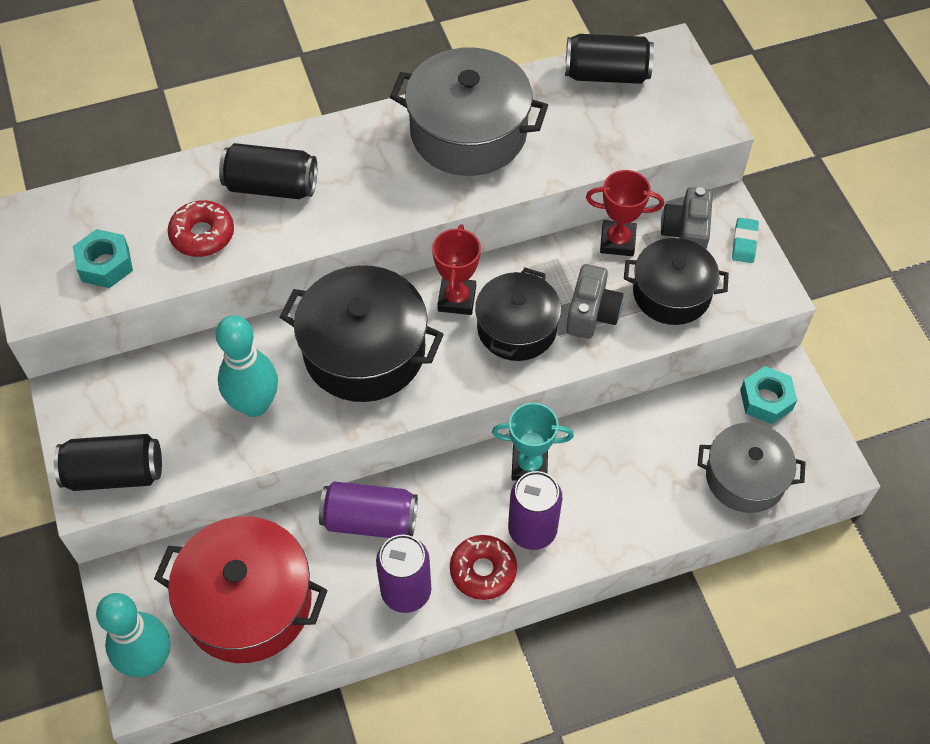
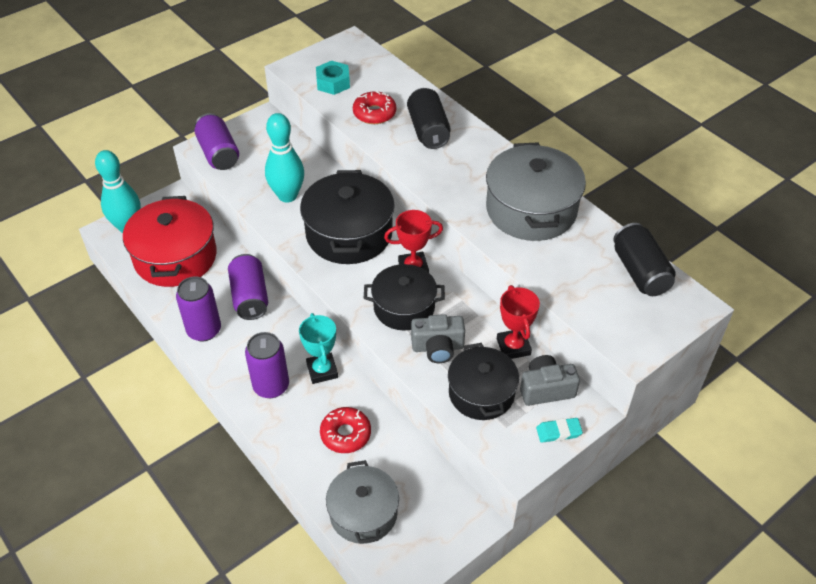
camera: 70 degrees right, 10 degrees down
black can [54,434,162,491] -> purple can [194,113,239,170]
red donut [450,535,517,600] -> red donut moved to [320,407,371,453]
turquoise nut [740,366,797,424] -> none

